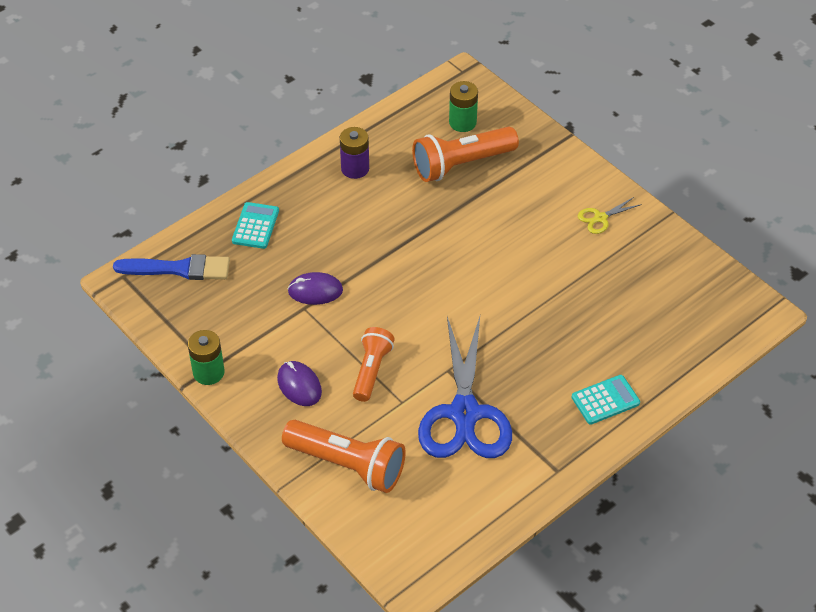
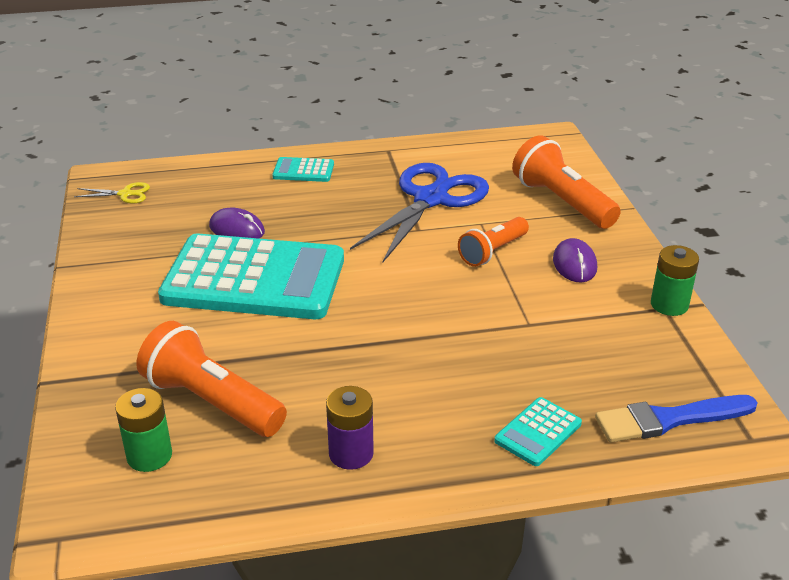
camera: 150 degrees left, 15 degrees down
blue brush [113,254,230,280] -> blue brush turned 45 degrees counterclockwise [595,395,758,442]
purple mouse [288,272,343,305] -> purple mouse moved to [209,208,265,239]
orange flashlight [412,127,519,182] -> orange flashlight turned 150 degrees counterclockwise [136,321,287,437]
yellow scissors [578,197,642,234] -> yellow scissors moved to [74,182,150,204]
none -> turquoise calculator [158,234,344,319]

